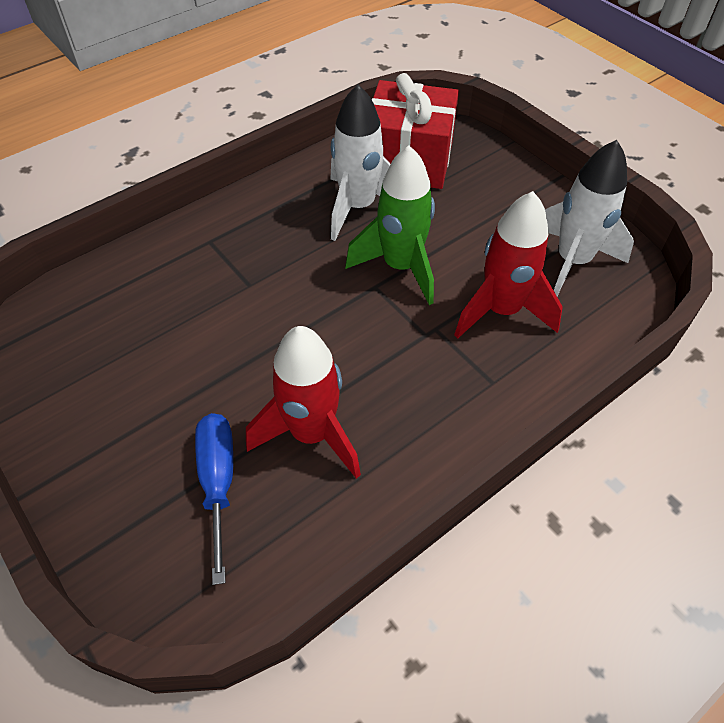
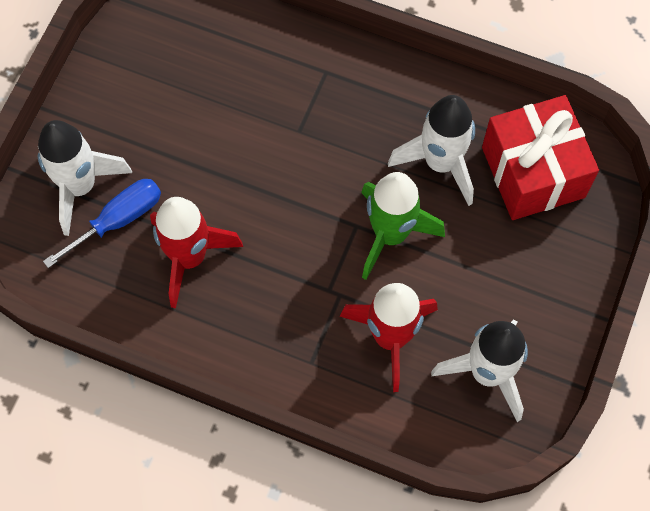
camera: 60 degrees right, 15 degrees up
none -> white rocket [38,120,132,236]

